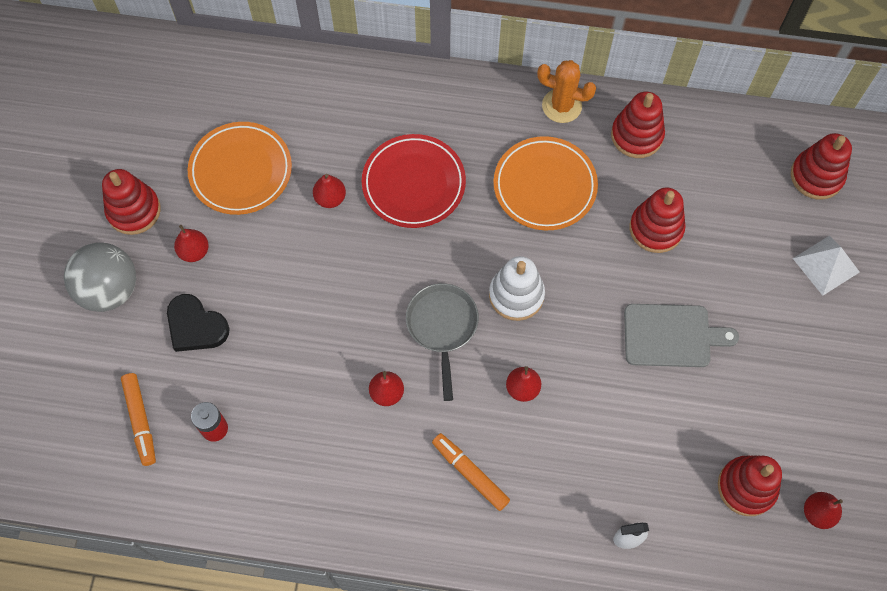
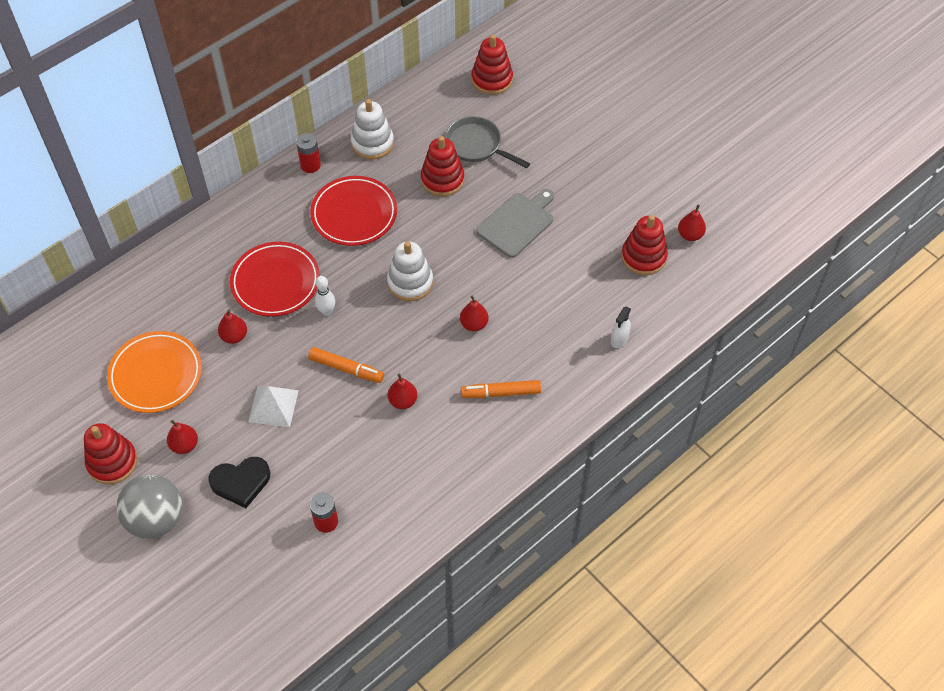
camera: 50 degrees left, 10 degrees down
orange marker [121,373,156,466] -> orange marker moved to [308,347,384,383]
grey pan [406,283,479,401] -> grey pan moved to [445,116,530,168]
orange plate [493,136,598,230] -> red plate [310,176,397,246]
orange cactus [537,60,596,123] -> red battery [296,133,321,173]
red stacking toy [611,92,665,158] -> white stacking toy [351,99,394,160]
white pyramid [793,235,860,296] -> white pyramid moved to [248,385,299,427]
none -> white bowling pin [315,276,335,316]

